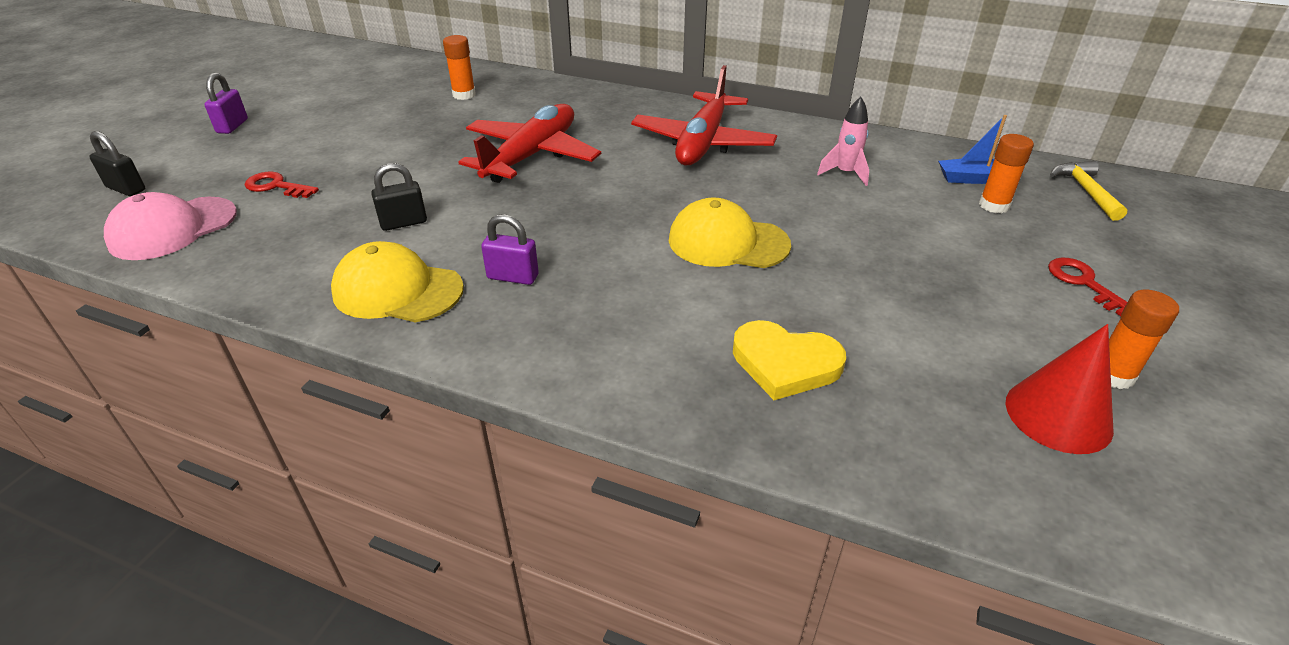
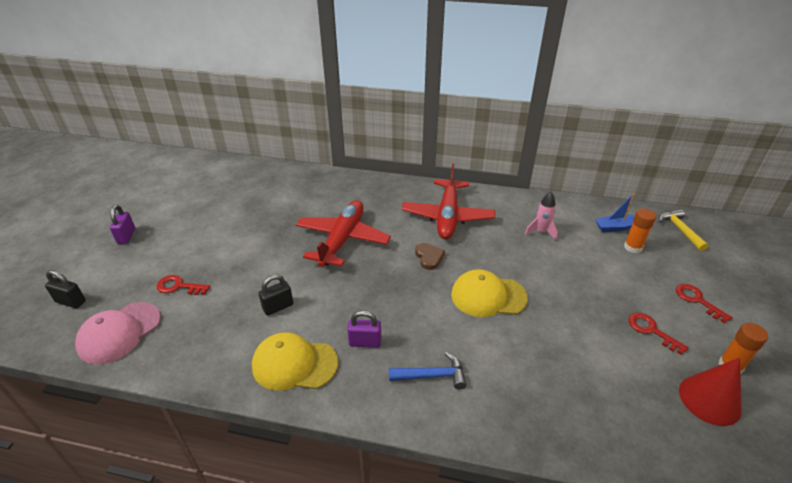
camera: 10 degrees left, 0 degrees up
orange glue stick [443,35,476,100] -> none
yellow heart [733,320,846,400] -> none
none -> blue hammer [389,352,467,389]
none -> brown heart [415,243,445,270]
none -> red key [628,313,689,355]

